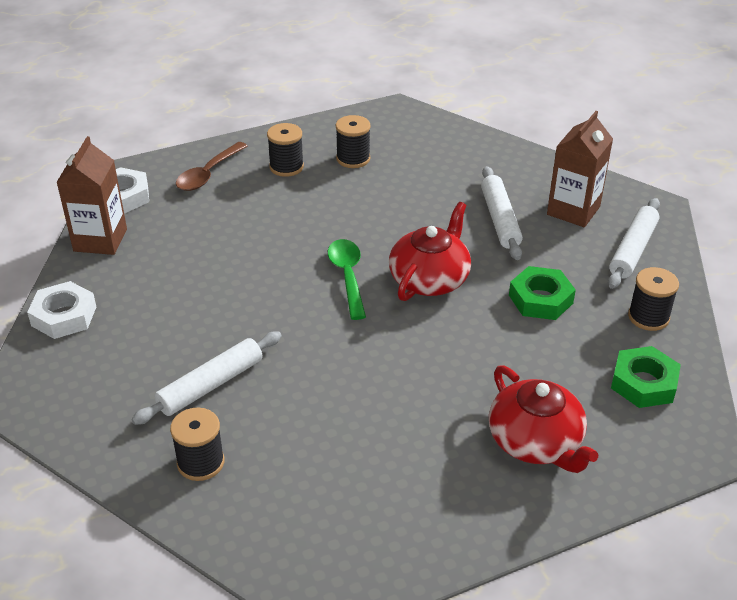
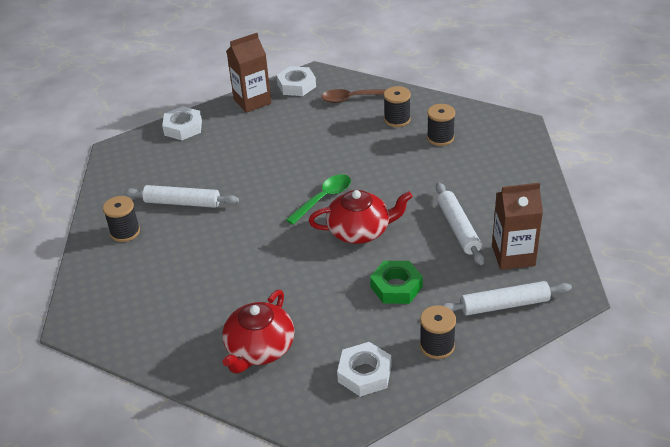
camera: 55 degrees right, 0 degrees up
white rolling pin [481,166,523,260] -> white rolling pin turned 60 degrees counterclockwise [436,182,484,265]
green nut [611,346,681,408] -> white nut [337,342,391,397]

